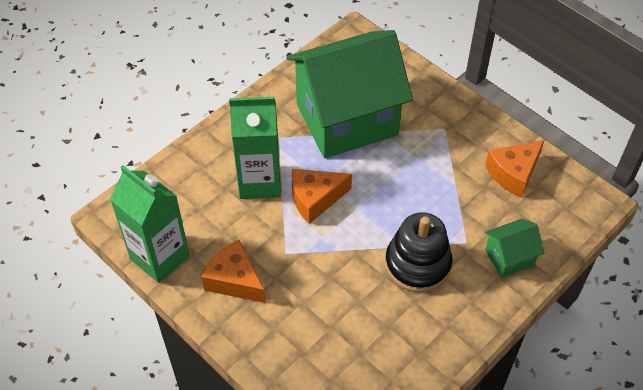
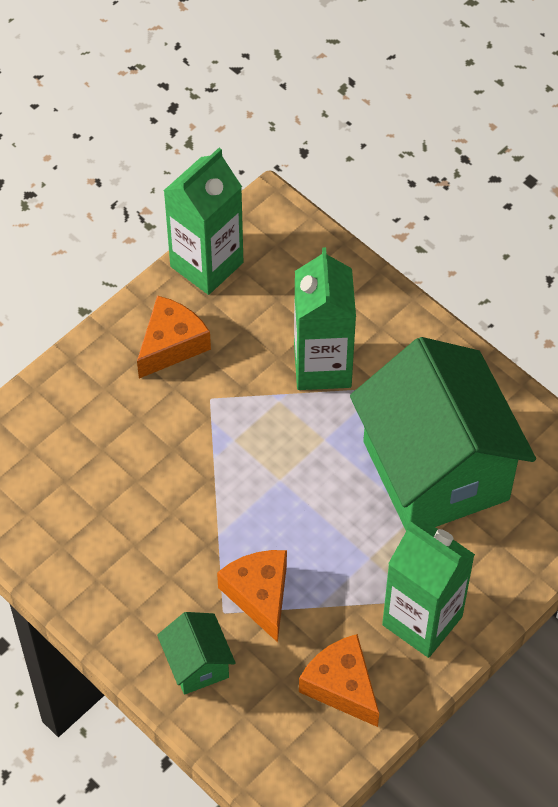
camera: 90 degrees right, 5 degrees up
orange cheese [292,169,352,224] -> orange cheese moved to [217,550,287,642]
black stacking toy [385,212,452,293] -> none
none -> green carton [382,520,475,658]

